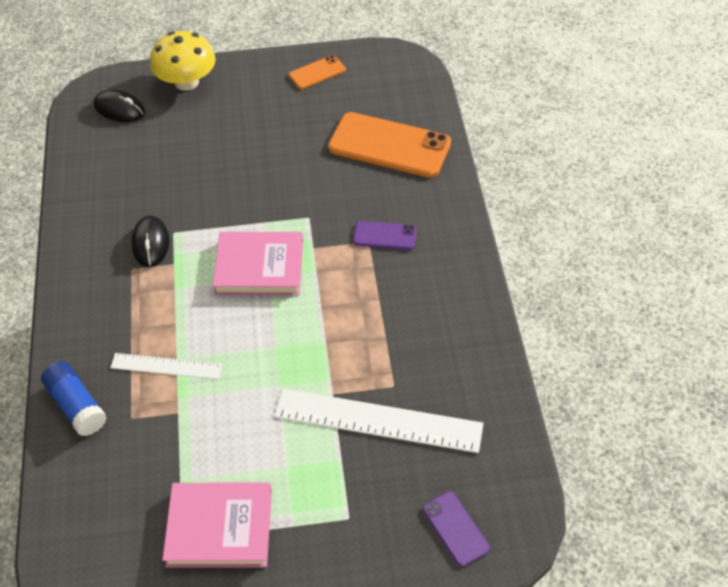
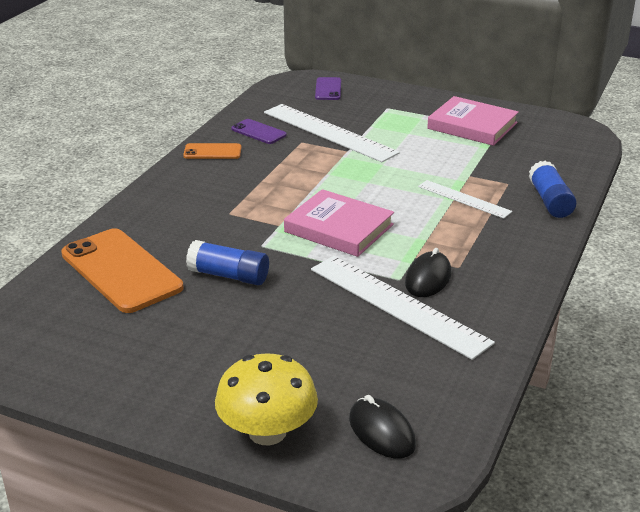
camera: 150 degrees left, 20 degrees down
orange phone [289,55,346,89] -> orange phone moved to [183,143,242,159]
purple phone [353,221,417,250] -> purple phone moved to [231,119,287,144]
none -> blue glue stick [186,240,269,285]
none -> white ruler [311,256,495,360]

